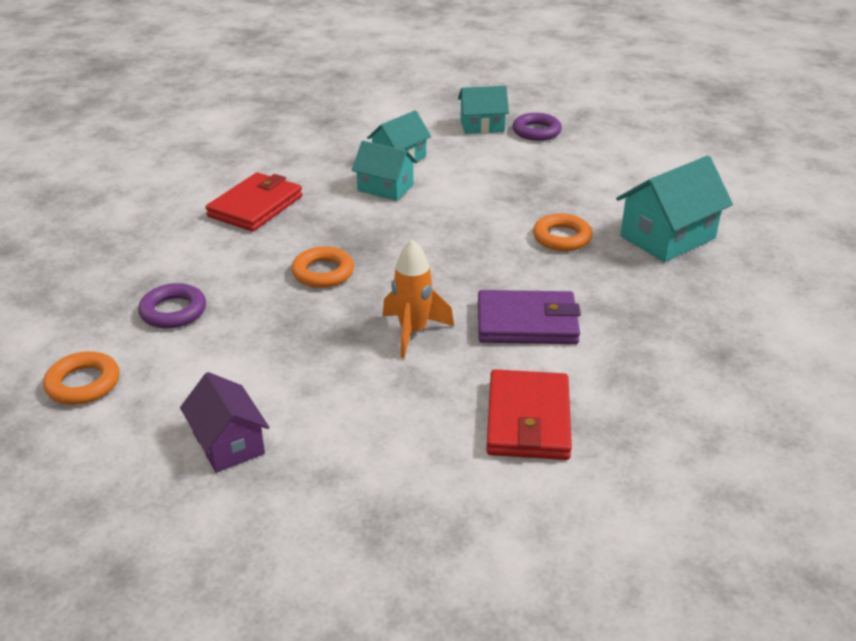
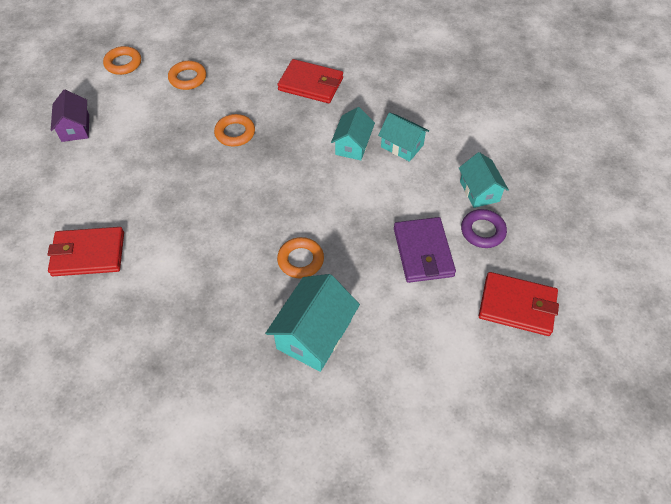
camera: 80 degrees right, 20 degrees up
purple ring [138,283,206,329] -> orange ring [168,61,206,90]
purple house [180,372,269,473] -> purple house turned 60 degrees counterclockwise [51,90,89,142]
orange rocket [383,239,454,359] -> none
purple wallet [478,290,581,344] -> purple wallet moved to [394,217,456,283]
turquoise house [616,156,733,262] -> turquoise house turned 75 degrees clockwise [265,274,360,372]
none -> red wallet [479,272,559,336]

